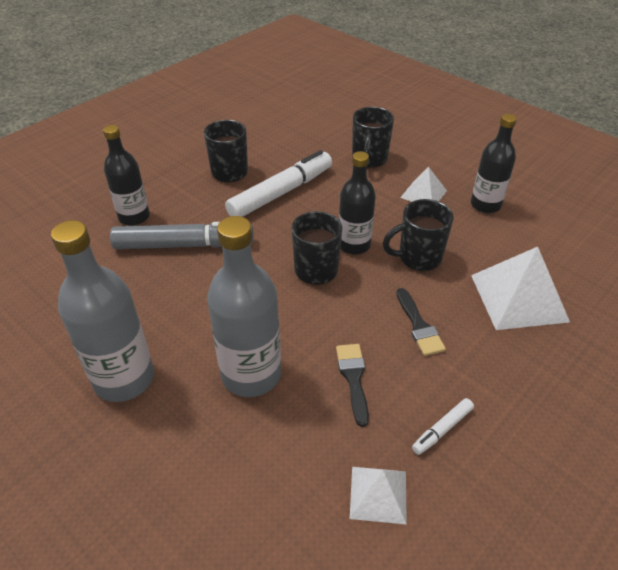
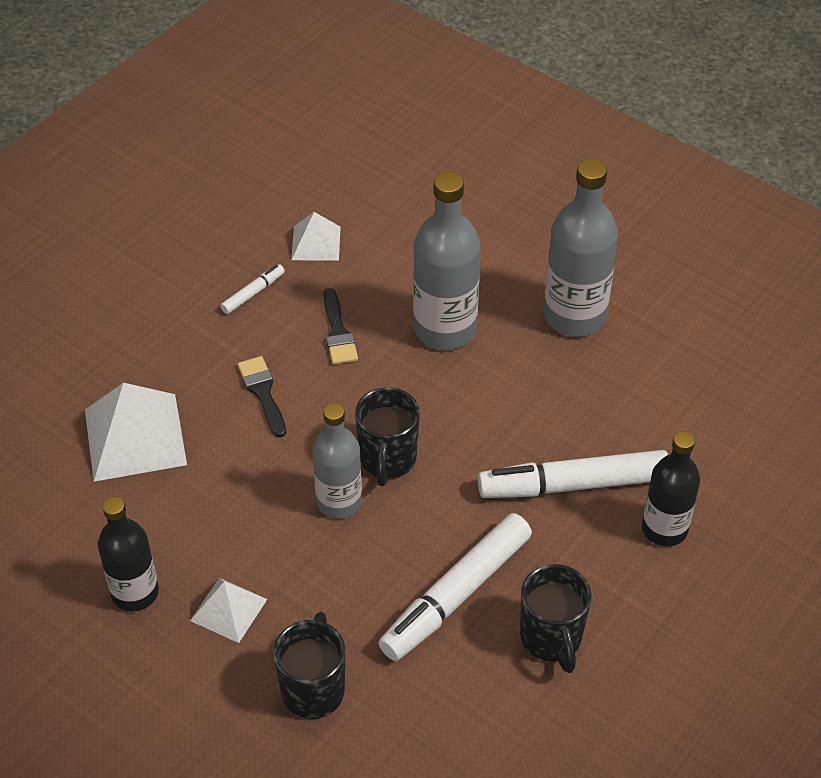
camera: 175 degrees right, 5 degrees up
grey marker [110,222,254,249] -> white marker [478,450,668,498]
black bottle [339,151,376,255] -> grey bottle [312,403,362,519]
black mug [383,199,454,271] -> none

